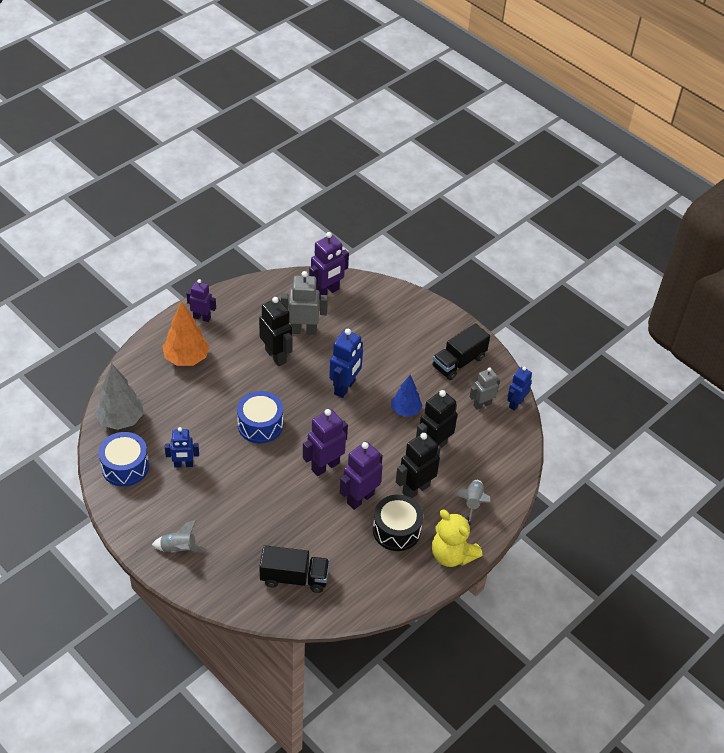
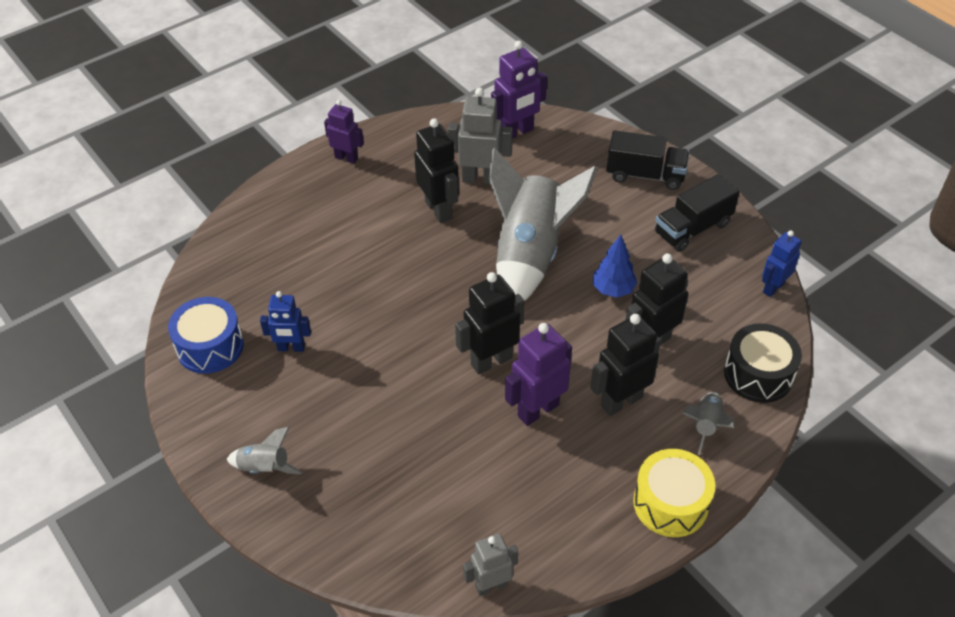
camera: 10 degrees right, 0 degrees up
grey tree [94,363,144,430] -> none
orange tree [163,301,210,366] -> none
blue drum [237,391,283,444] -> none
black truck [259,545,330,593] -> black truck moved to [607,130,689,190]
purple robot [303,409,348,476] -> black robot [455,272,524,375]
blue robot [329,329,363,398] -> grey rocket [488,147,598,301]
black drum [373,495,423,551] -> black drum moved to [724,323,802,403]
yellow teddy bear [432,510,482,567] -> yellow drum [633,449,715,537]
grey robot [470,367,500,410] -> grey robot moved to [463,534,518,596]

